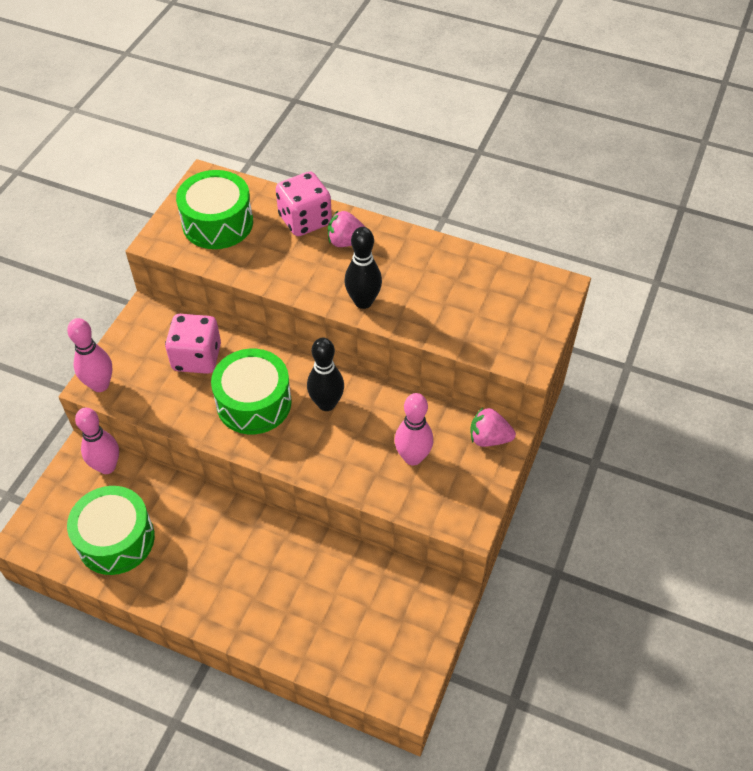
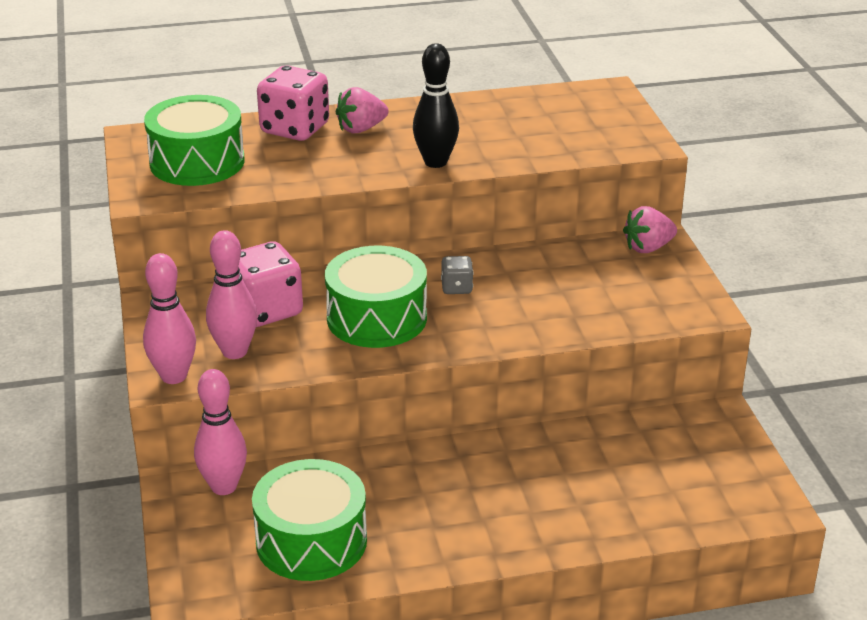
camera: 35 degrees left, 20 degrees down
black bowling pin [307,338,344,411] -> grey dice [441,256,473,294]
pink bowling pin [395,393,433,465] -> pink bowling pin moved to [206,230,257,359]

